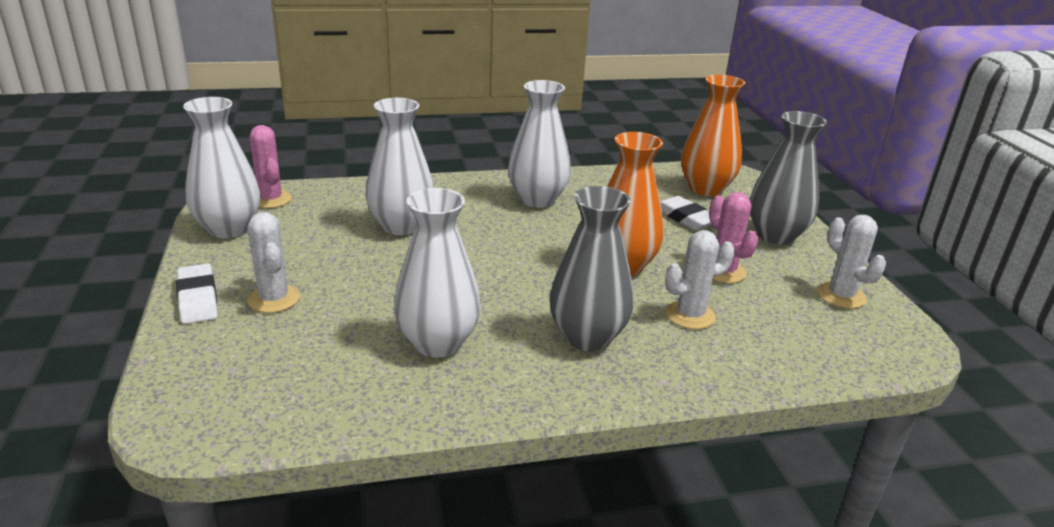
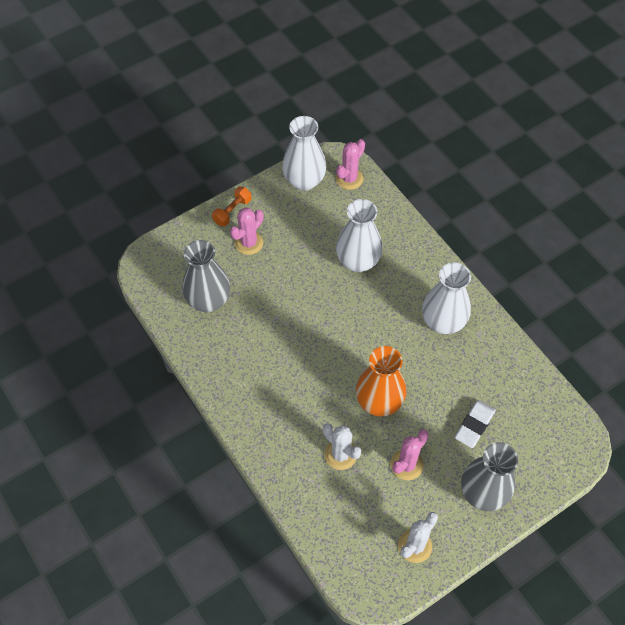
camera: 70 degrees right, 30 degrees up
white eraser [176,263,218,324] -> orange dumbbell [212,186,252,226]
white cactus [247,212,300,313] -> pink cactus [230,207,263,255]
white vase [394,188,481,357] -> none
grey vase [550,186,634,351] -> grey vase moved to [182,240,230,312]
orange vase [681,75,745,196] -> none

